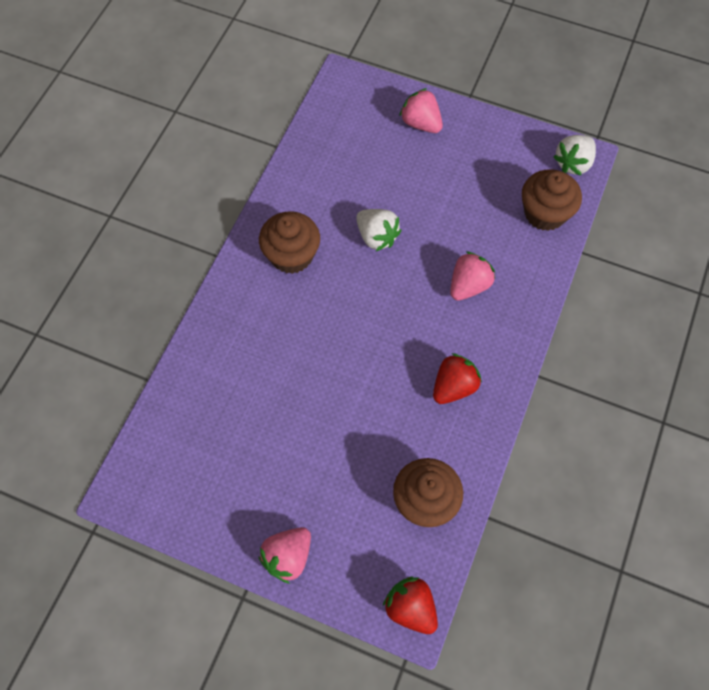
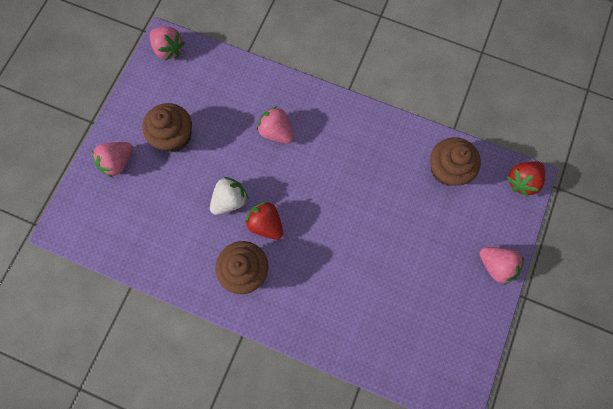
camera: 90 degrees left, 10 degrees up
red strawberry [433,353,482,404] -> red strawberry moved to [245,201,283,240]
brown cupcake [522,169,582,231] -> brown cupcake moved to [142,103,192,152]
white strawberry [553,135,596,175] -> pink strawberry [150,27,185,61]

